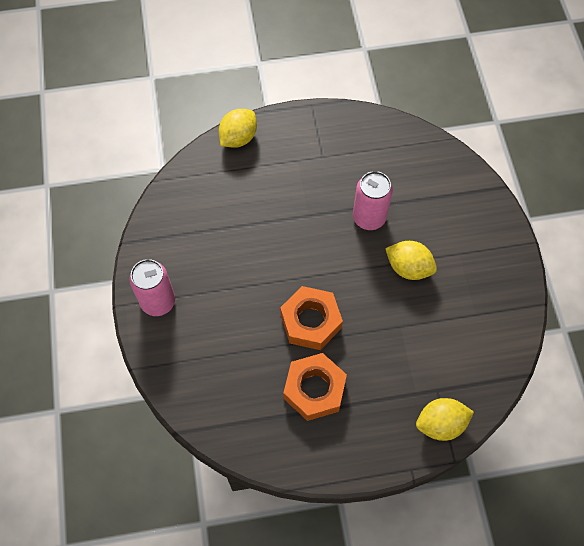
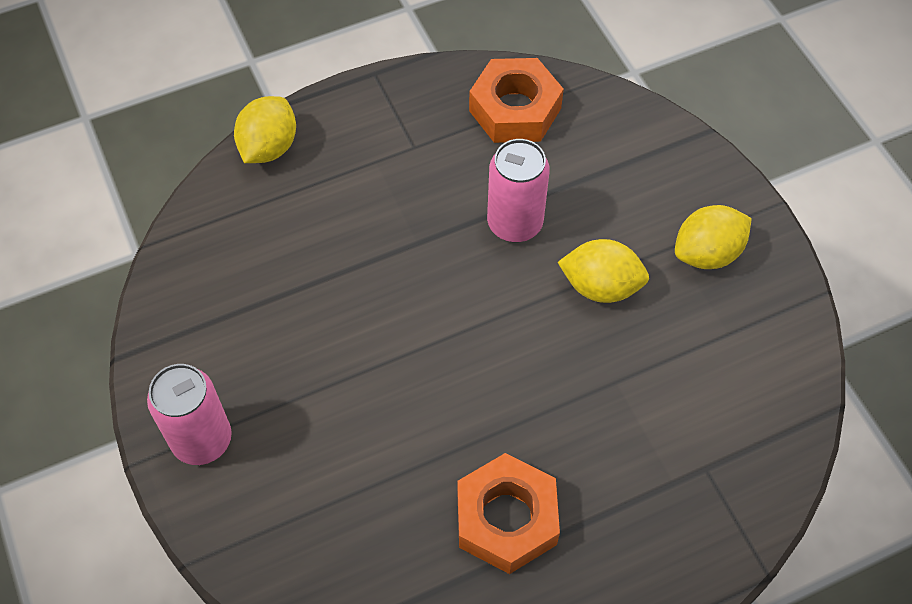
camera: 15 degrees left, 5 degrees down
orange nut [280,286,343,350] -> orange nut moved to [469,58,564,143]
yellow lemon [416,398,474,441] -> yellow lemon moved to [675,205,752,269]

